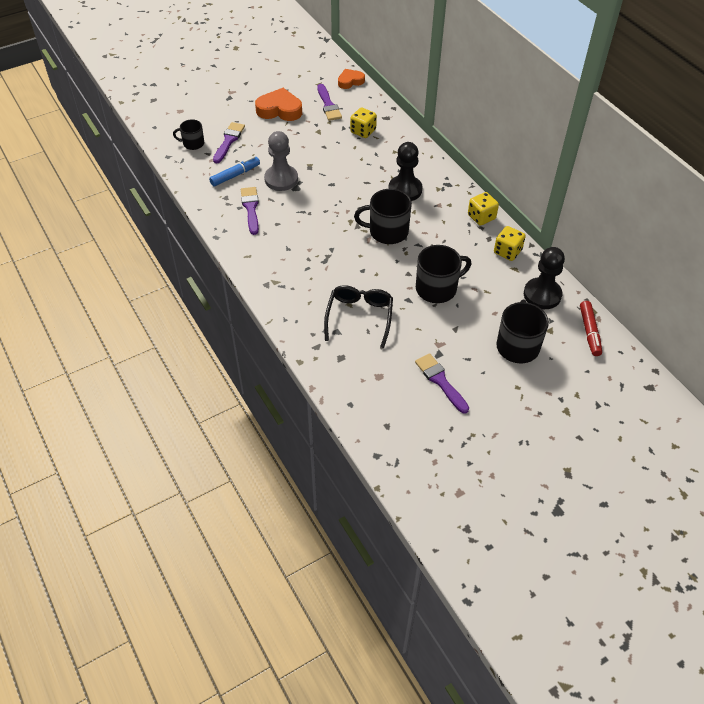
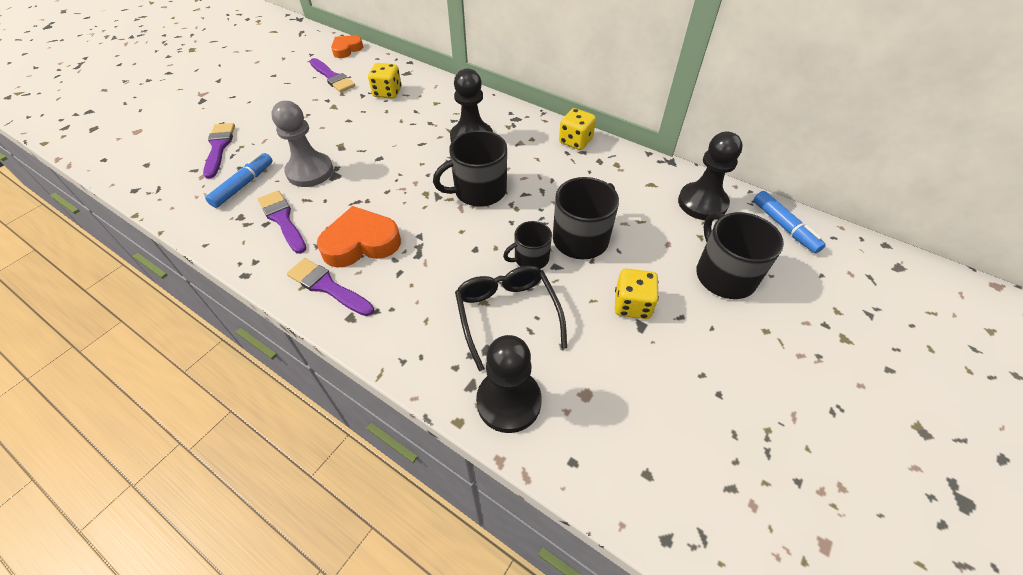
camera: 25 degrees left, 0 degrees up
black mug [173,119,204,150] -> black mug moved to [503,221,552,269]
orange heart [255,88,302,121] -> orange heart moved to [317,206,401,267]
purple brush [415,353,469,414] -> purple brush moved to [287,258,374,316]
yellow dice [494,226,526,261] -> yellow dice moved to [615,268,659,319]
red marker [580,301,602,356] -> blue marker [753,191,826,253]
none -> black pawn [476,335,542,433]

